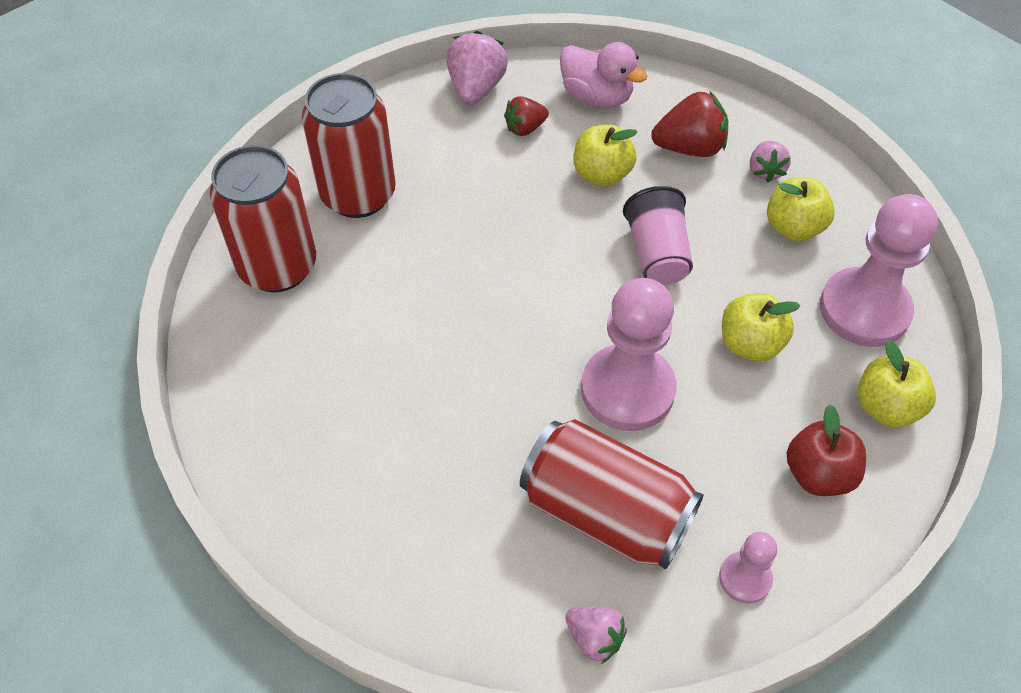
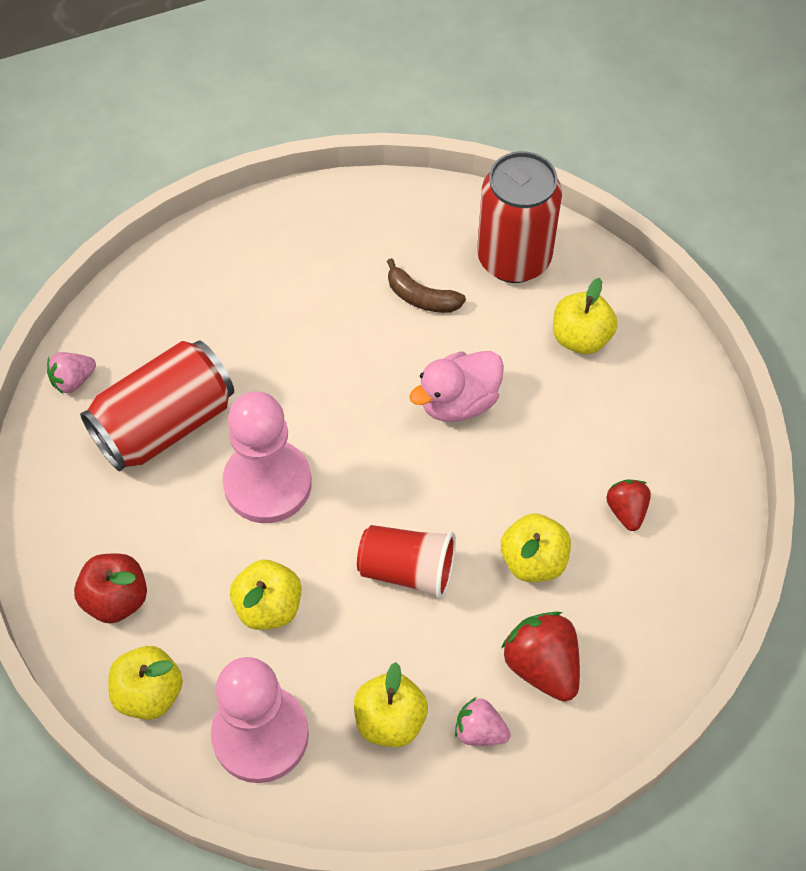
camera: 110 degrees right, 5 degrees up
red can [302,73,396,218] -> yellow apple [553,278,618,354]
pink strawberry [446,31,508,105] -> none
pink duck [560,42,647,108] -> pink duck moved to [409,351,504,422]
pink cup [623,186,693,285] -> red cup [357,525,456,599]
red strawberry [651,91,728,157] -> red strawberry turned 135 degrees clockwise [501,611,580,702]
pink pawn [719,532,777,604] -> none
none -> brown banana [387,258,466,313]

